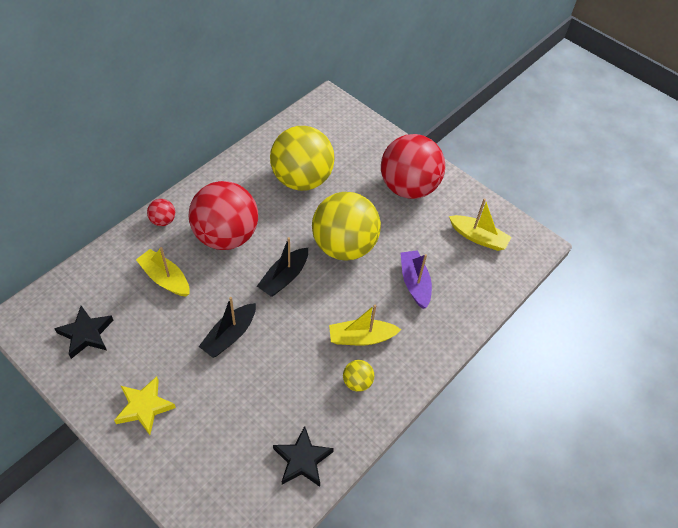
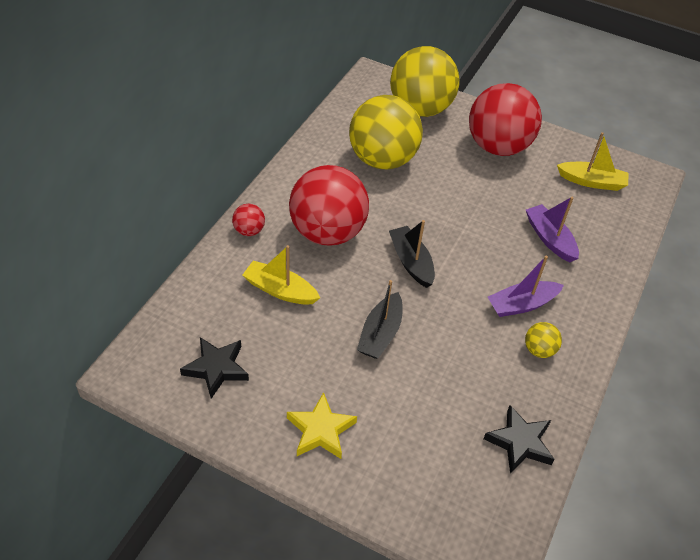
camera: 15 degrees left, 5 degrees down
black boat [257,237,308,296] -> black boat turned 135 degrees clockwise [389,220,435,288]
yellow ball [312,192,381,261] -> yellow ball moved to [390,46,459,117]
yellow boat [329,304,402,346] -> purple boat [488,256,564,317]

